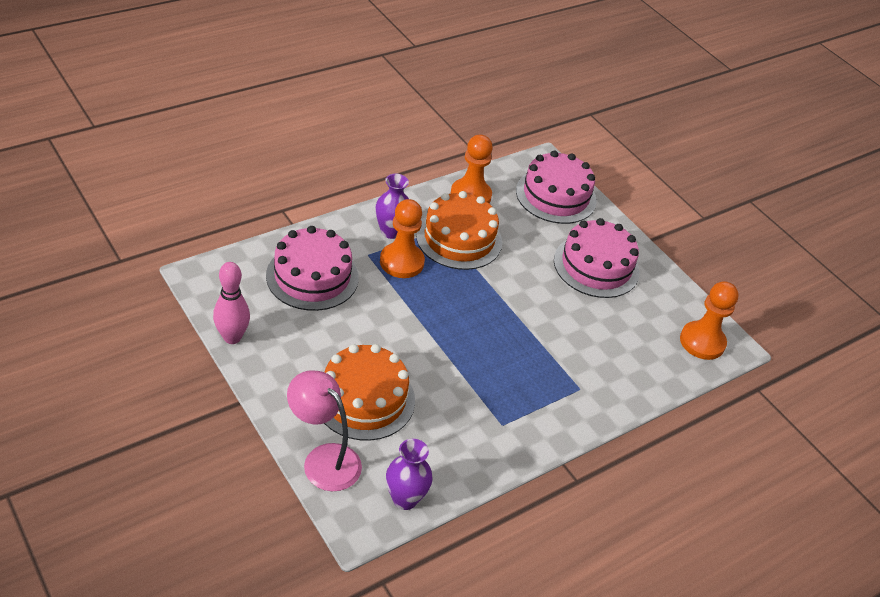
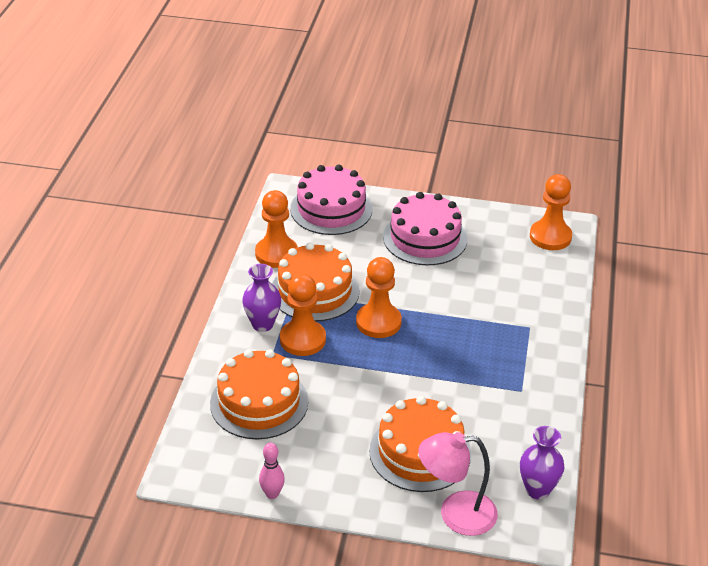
camera: 40 degrees left, 5 degrees down
pink bowling pin [213,262,250,344] -> pink bowling pin [259,443,285,499], size x0.67
pink cake [266,226,359,311] -> orange cake [210,350,308,439]
none -> orange pawn [356,257,402,338]

